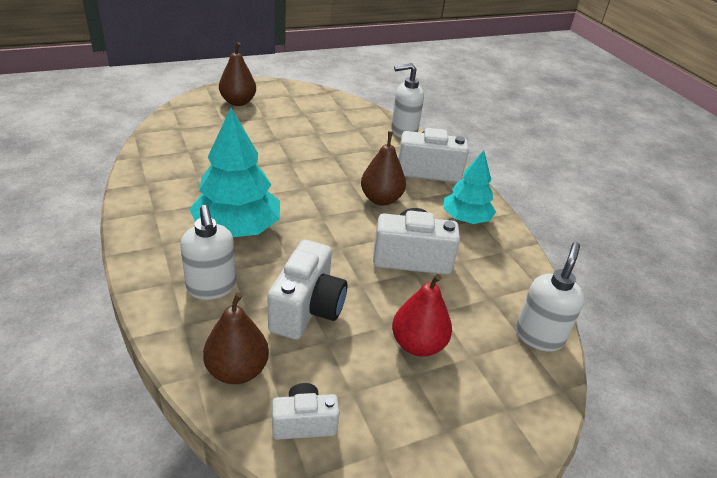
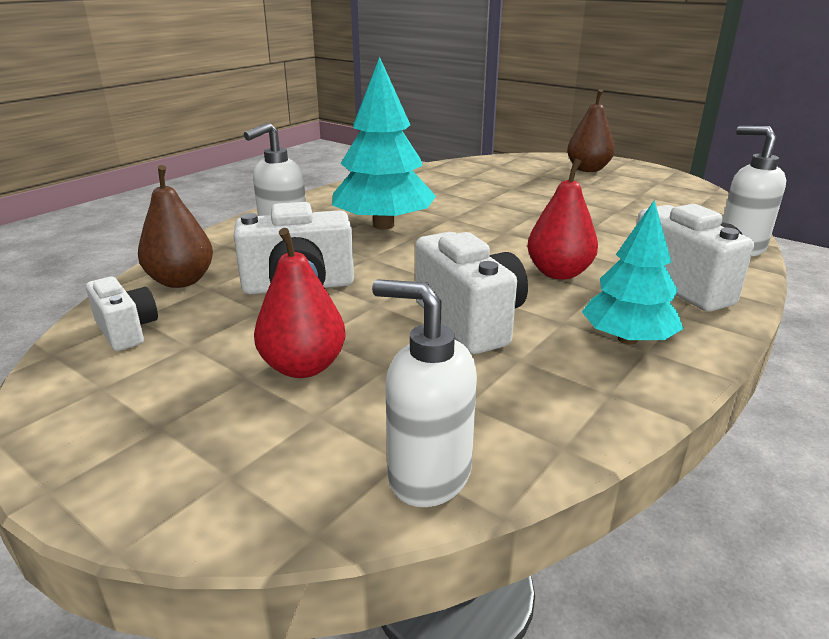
camera: 65 degrees right, 10 degrees down
brown pear [361,131,406,205] -> red pear [527,158,598,280]
white soap dispenser [516,242,585,352] -> white soap dispenser turned 150 degrees counterclockwise [372,279,477,507]

